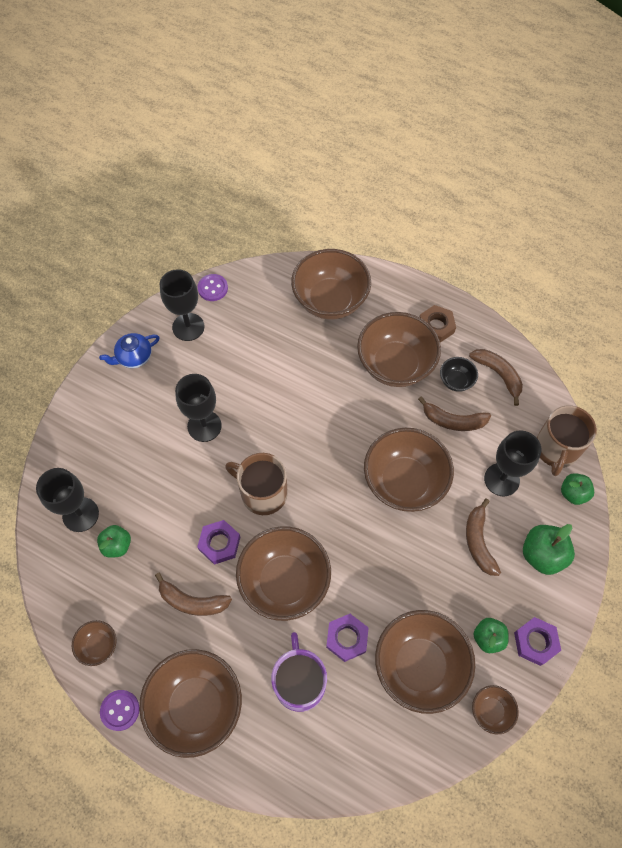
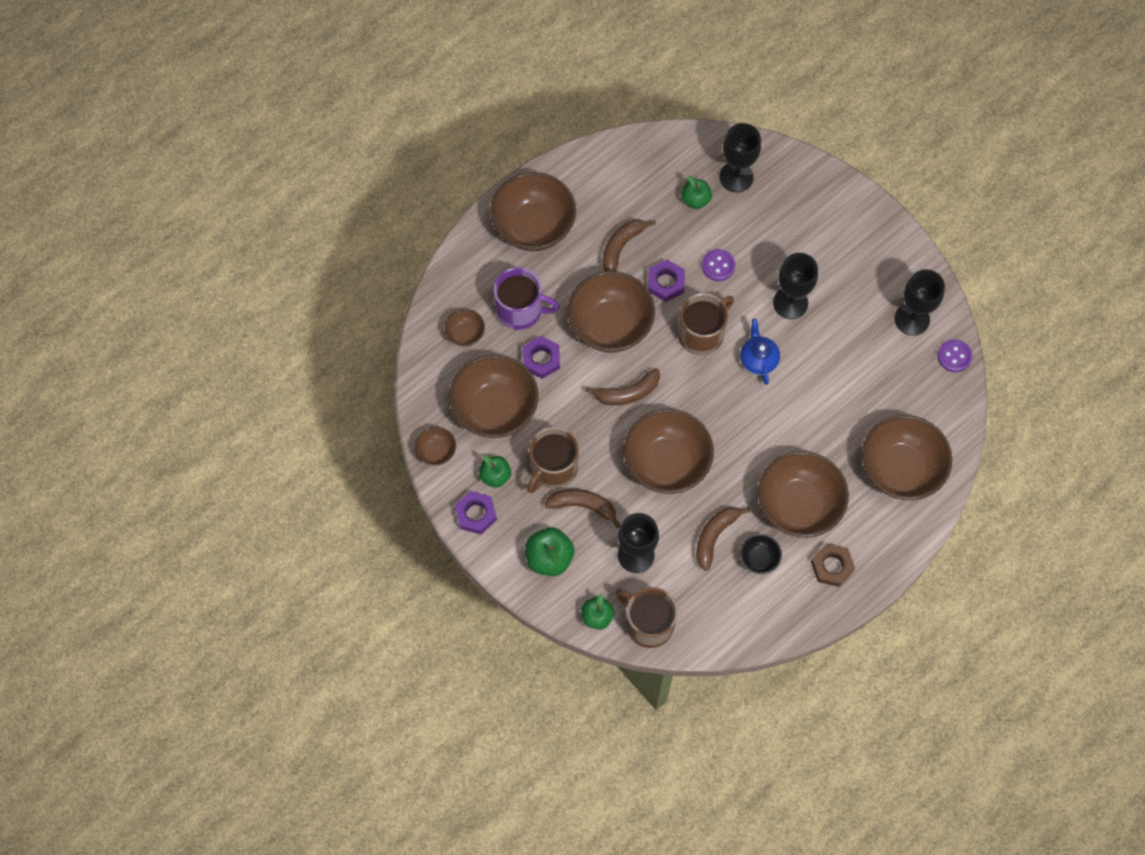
camera: 110 degrees right, 5 degrees up
brown bowl [72,620,116,666] -> brown bowl moved to [445,309,485,346]
blue teapot [99,333,160,368] -> blue teapot moved to [740,319,780,385]
purple button [100,690,139,731] -> purple button moved to [702,249,735,281]
brown banana [469,349,523,406] -> brown banana moved to [585,368,660,405]
none -> brown mug [527,427,579,493]

